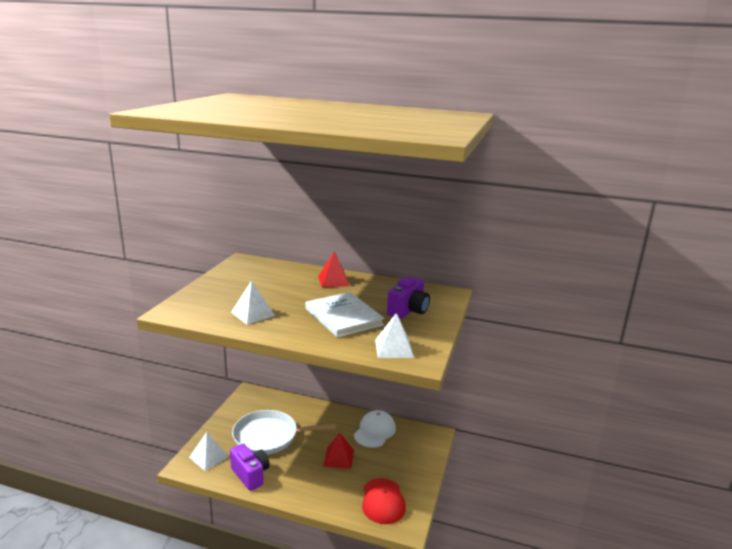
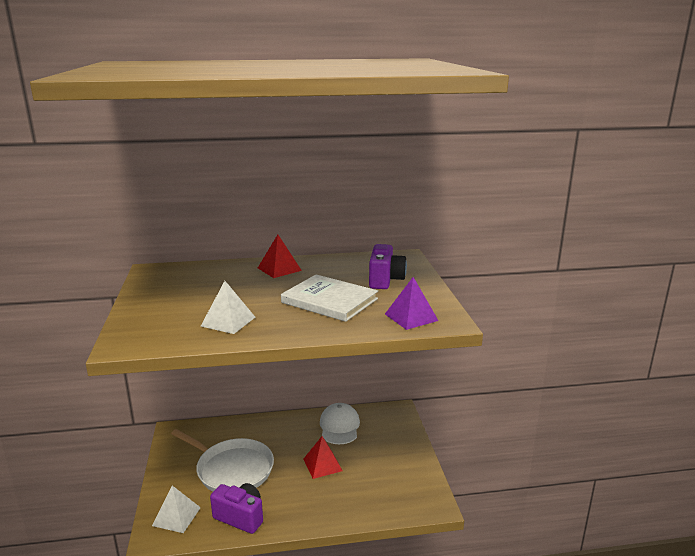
camera: 25 degrees left, 0 degrees up
white pan [232,410,336,455] -> white pan turned 120 degrees counterclockwise [171,429,274,492]
red cap [362,478,406,524] -> none
white pyramid [375,313,414,358] -> purple pyramid [385,277,439,330]

